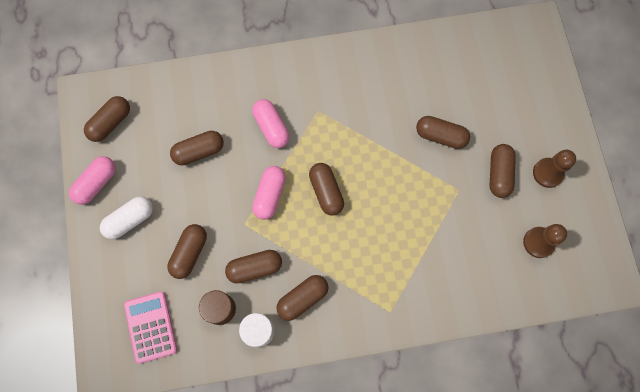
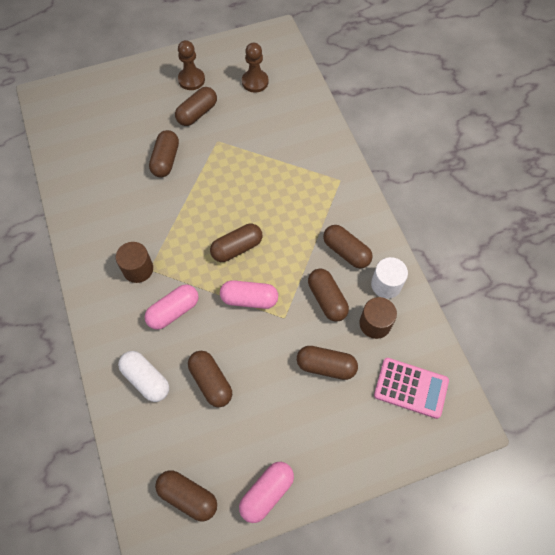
camera: 100 degrees left, 10 degrees down
pink capsule [69,156,116,205] -> pink capsule turned 75 degrees counterclockwise [239,462,294,523]
white capsule [100,196,153,239] -> white capsule moved to [118,351,169,402]
pink calculator [124,291,177,364] -> pink calculator turned 135 degrees counterclockwise [374,358,449,419]
brown capsule [490,144,516,198] -> brown capsule turned 45 degrees counterclockwise [175,87,217,126]
none -> brown cylinder [116,242,153,283]

